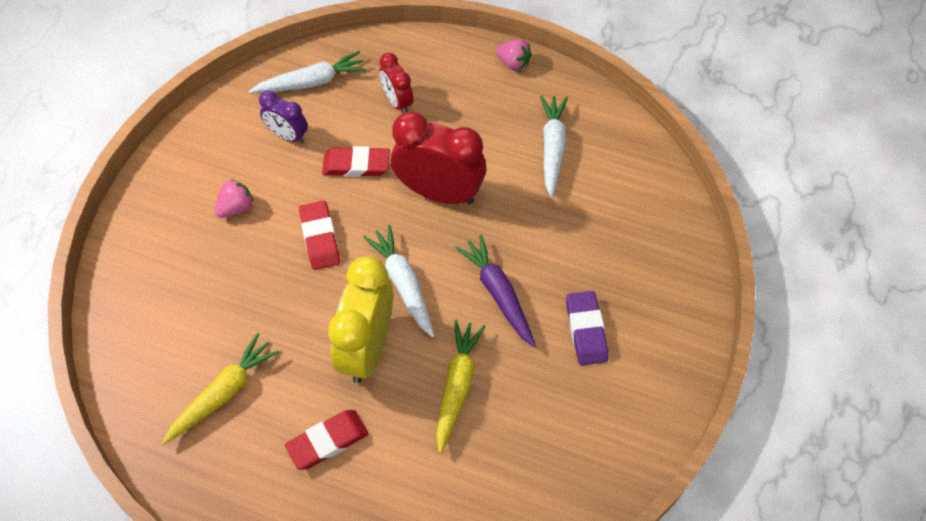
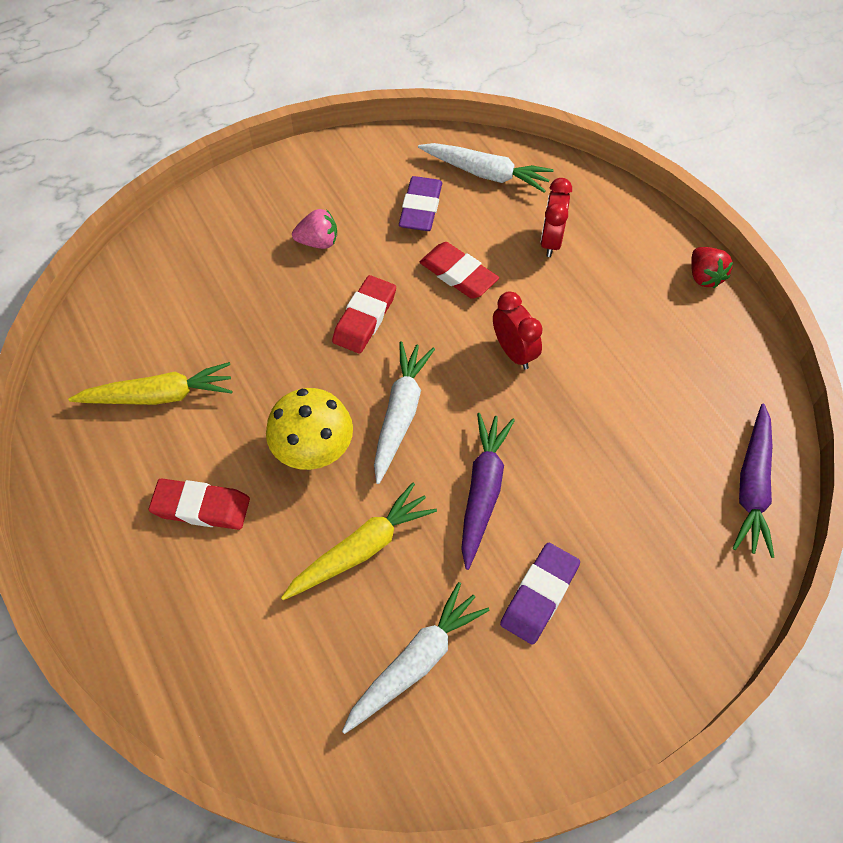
camera: 40 degrees right, 0 degrees up
purple clock [259,91,308,144] -> purple eraser [399,176,442,231]
yellow clock [328,256,393,383] -> yellow mushroom [266,388,353,470]
red clock [391,111,487,205] -> red clock [493,291,543,369], size x0.54
pink strawberry [496,39,532,71] -> red strawberry [691,247,733,288]
white carrot [540,95,568,198] -> white carrot moved to [342,582,490,734]
none -> purple carrot [733,404,774,558]

